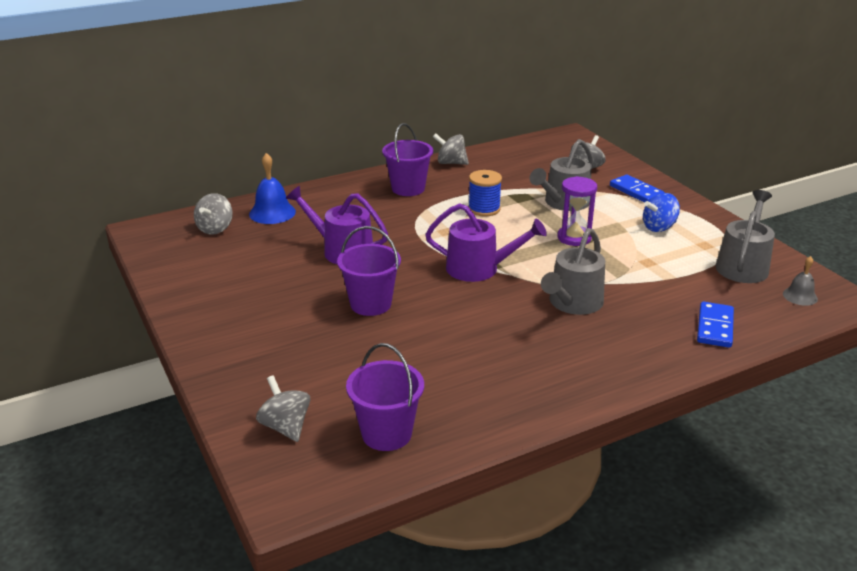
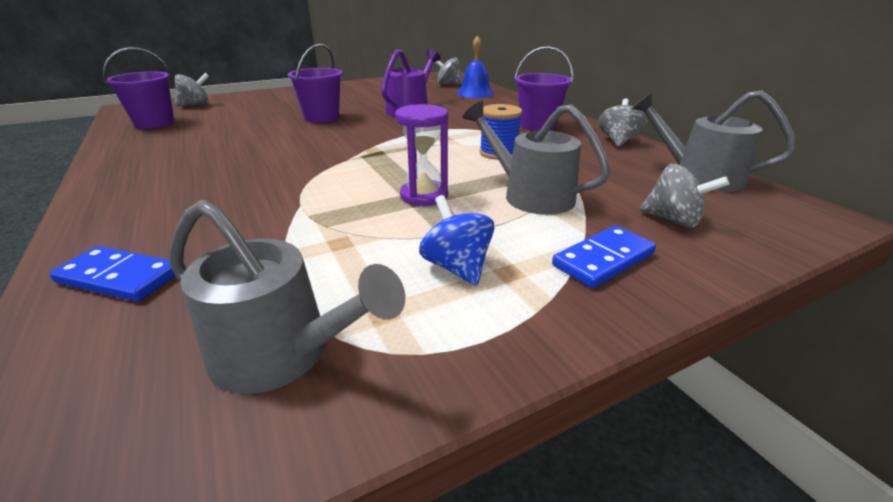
camera: 90 degrees right, 0 degrees up
purple watering can [425,203,547,282] -> none
grey watering can [541,228,605,315] -> grey watering can moved to [631,90,796,192]
grey bell [783,256,818,306] -> none

